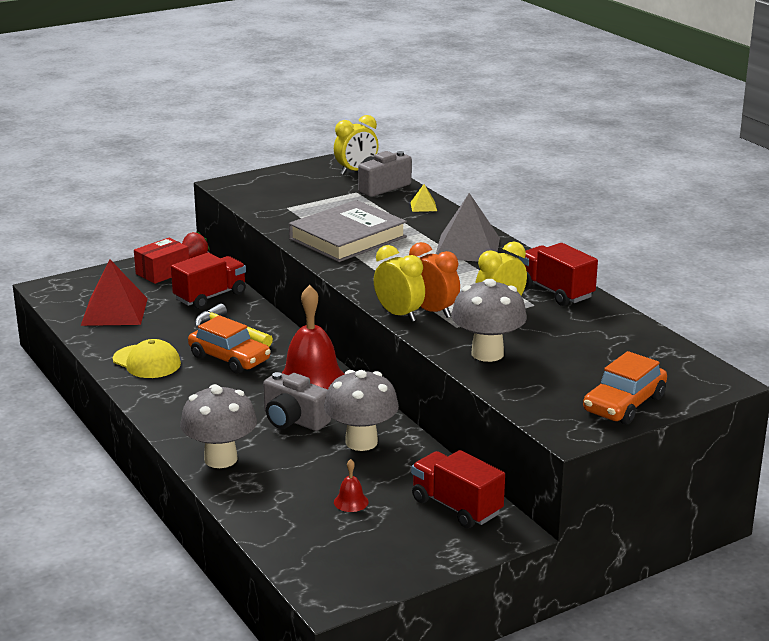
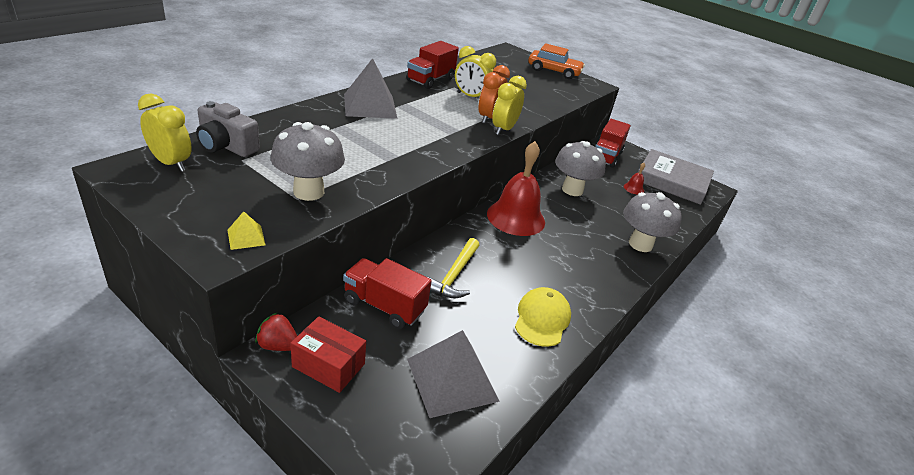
camera: 115 degrees left, 10 degrees up
red pyramid [81,259,148,326] -> grey pyramid [407,330,500,418]
orange car [188,315,271,374] -> none
grey camera [263,372,331,431] -> none
grey book [289,200,407,262] -> grey book moved to [638,149,714,205]
yellow pyramid [410,184,437,212] -> yellow pyramid moved to [227,211,265,250]
grey mushroom [451,279,527,362] -> grey mushroom moved to [271,122,345,201]

